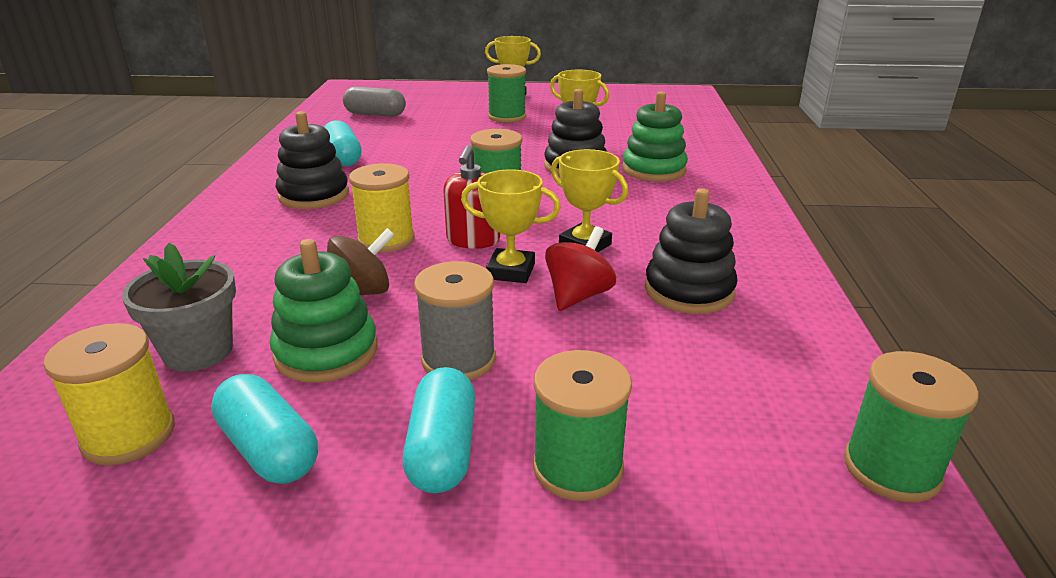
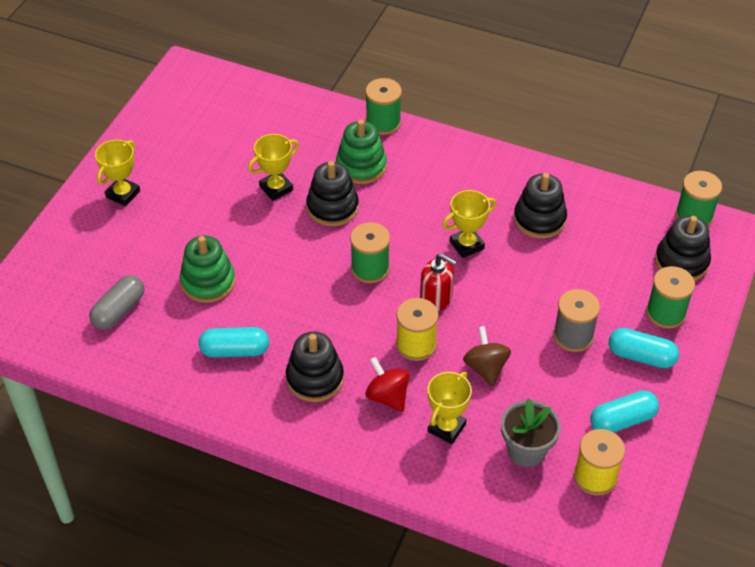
camera: 70 degrees left, 20 degrees up
green stacking toy [270,239,378,383] -> green stacking toy moved to [180,236,235,303]
yellow trophy [461,169,561,283] -> yellow trophy moved to [428,372,472,444]
green spool [487,64,526,123] -> green spool moved to [365,78,402,135]
red spinning top [545,226,616,311] -> red spinning top moved to [365,357,410,412]
none -> black stacking toy [655,216,711,281]

